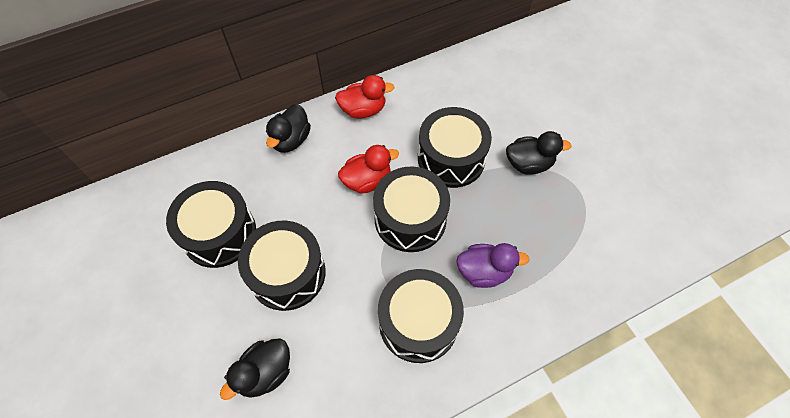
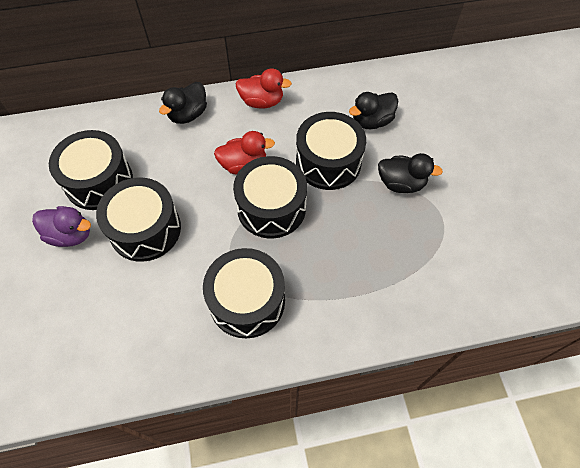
camera: 15 degrees right, 0 degrees up
black duck [220,338,290,400] -> black duck moved to [349,92,398,129]
purple duck [456,243,530,288] -> purple duck moved to [32,206,91,247]

